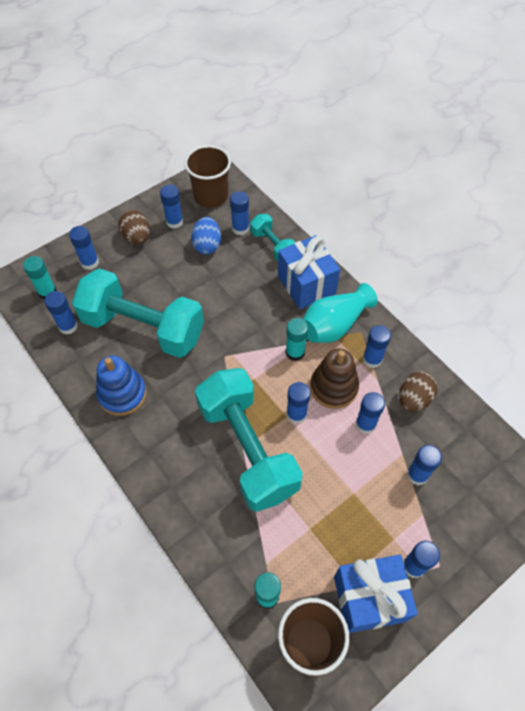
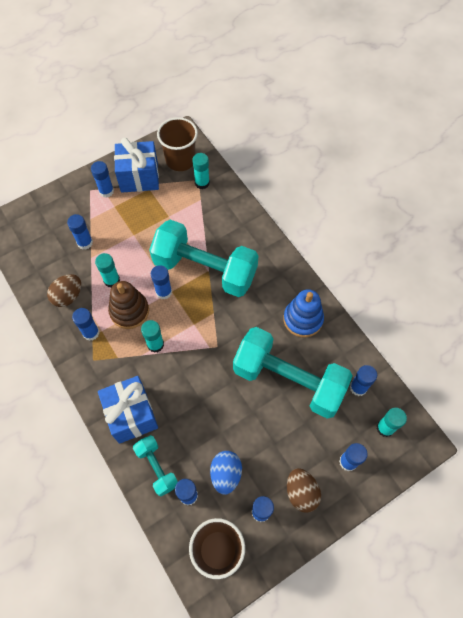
camera: 175 degrees left, 5 degrees up
turquoise dumbbell [195,368,303,512] -> turquoise dumbbell turned 45 degrees counterclockwise [149,220,258,297]
turquoise vase [303,283,378,343] -> none
blue glue stick [356,392,385,434] -> turquoise glue stick [95,253,120,287]

